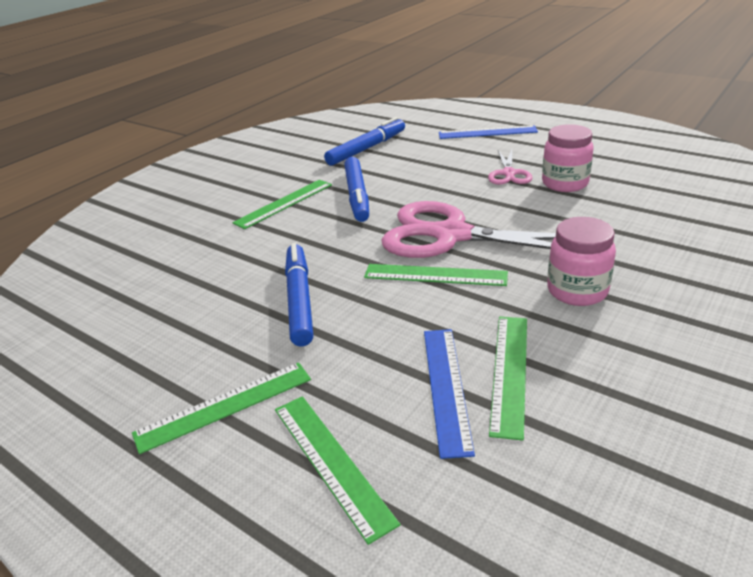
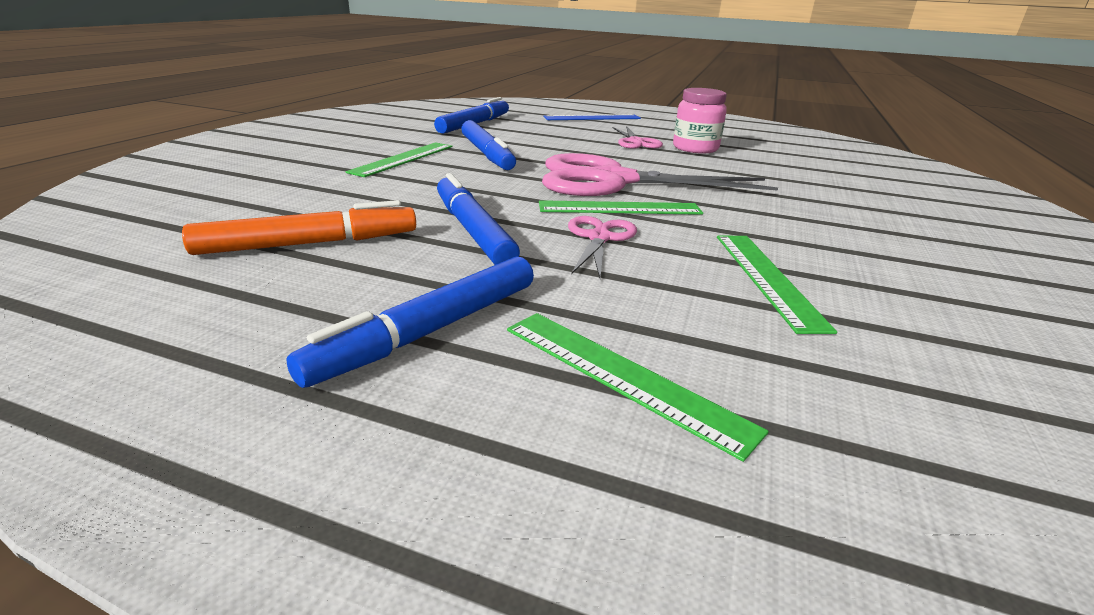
camera: 20 degrees left, 5 degrees down
green ruler [132,362,311,454] -> blue marker [286,256,534,388]
blue ruler [424,329,475,459] -> none
pink jar [547,217,616,306] -> none
none -> orange marker [182,200,416,255]
none -> pink scissors [568,216,637,278]

